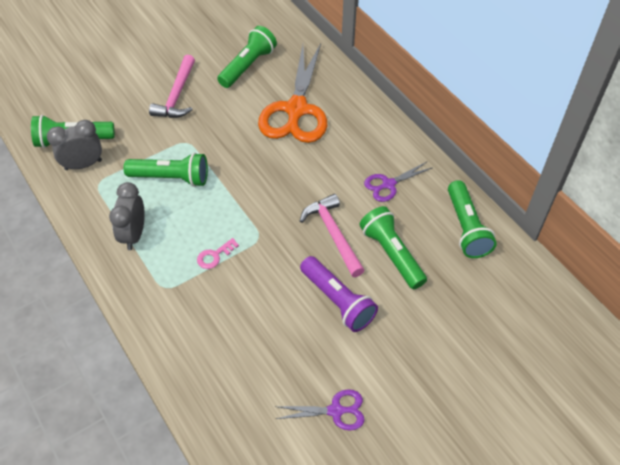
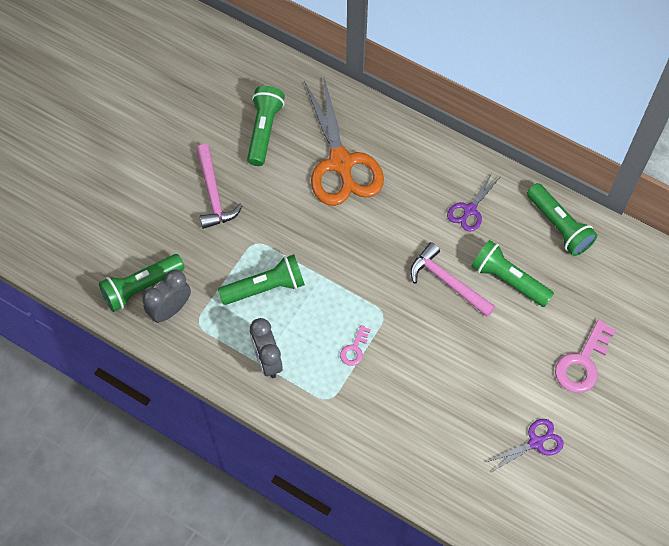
camera: 25 degrees left, 10 degrees up
purple flashlight [300,256,378,332] -> none
none -> pink key [555,320,616,393]

